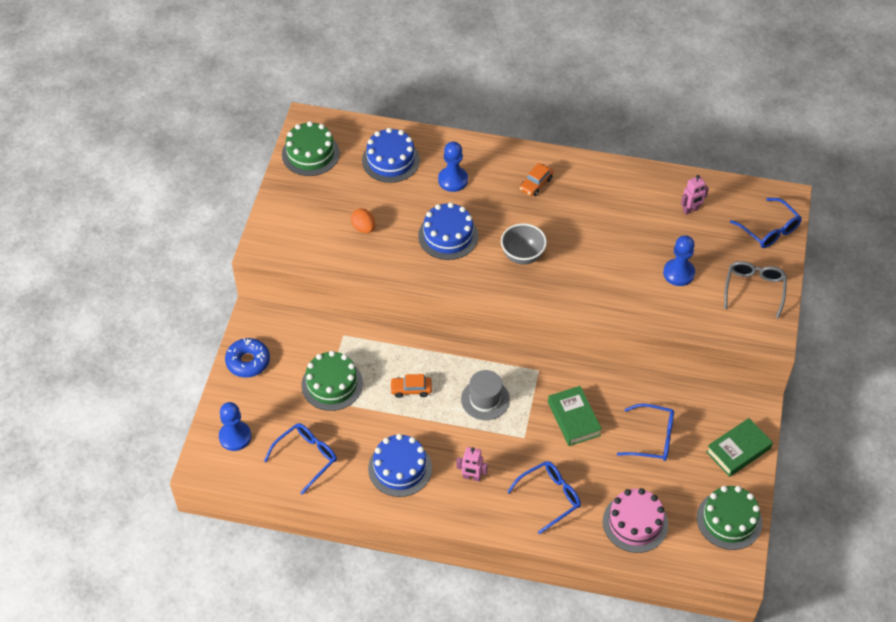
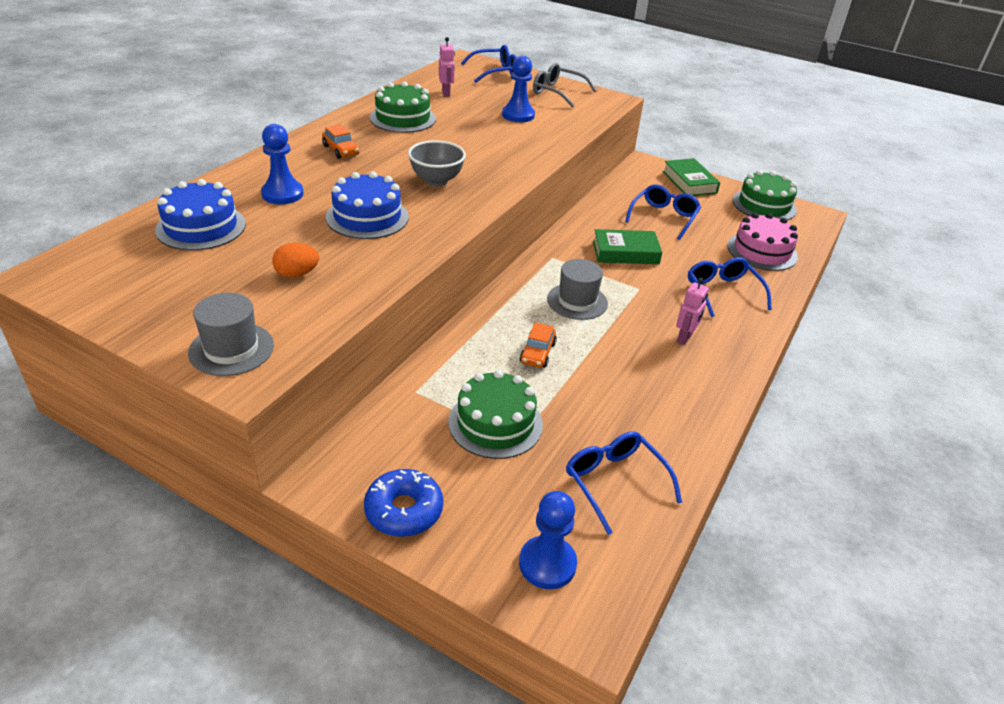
camera: 75 degrees left, 15 degrees down
green cake [282,121,340,176] -> green cake moved to [370,81,436,133]
blue cake [368,434,432,497] -> none
none -> grey hat [188,293,274,376]

